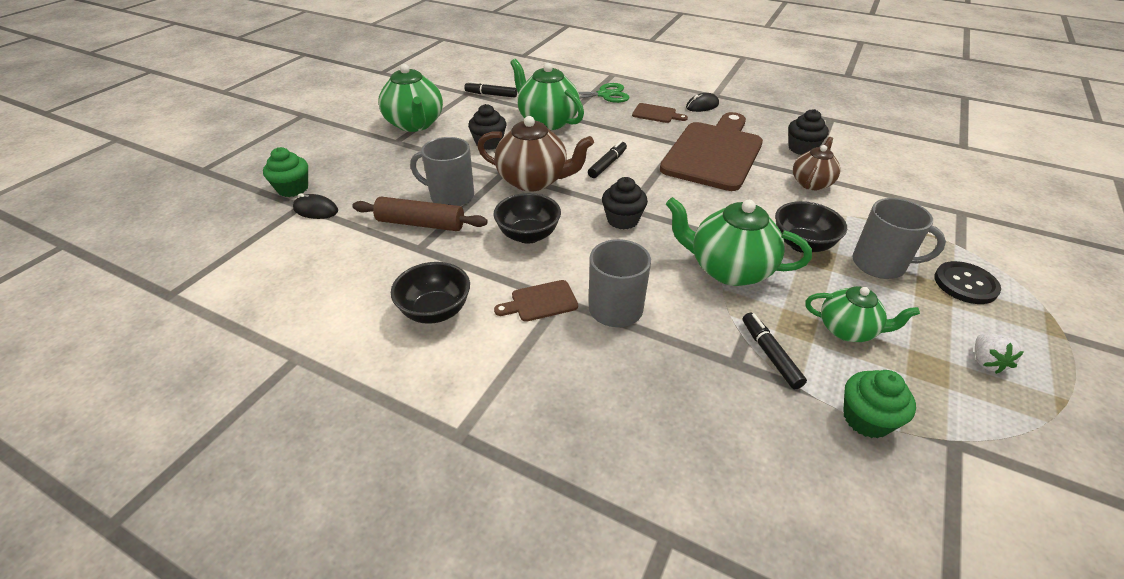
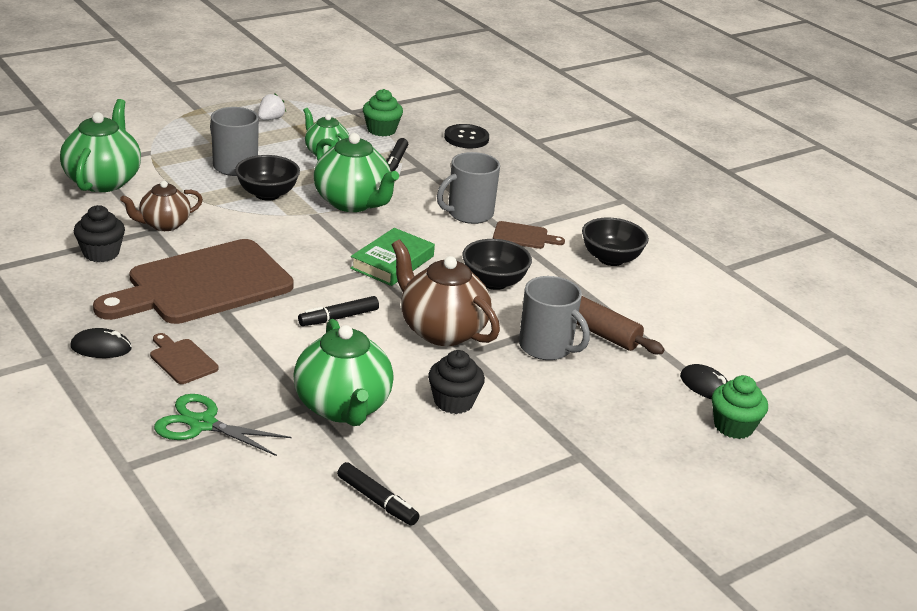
camera: 155 degrees left, 10 degrees down
green teapot [378,64,443,132] -> green teapot moved to [60,99,141,192]
black cupcake [602,177,648,229] -> green book [350,228,435,286]
black button [934,261,1001,304] -> black button moved to [444,124,489,148]

